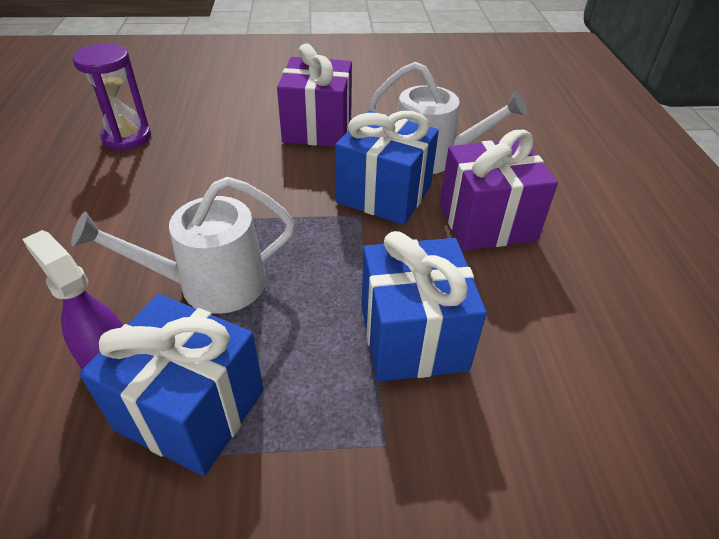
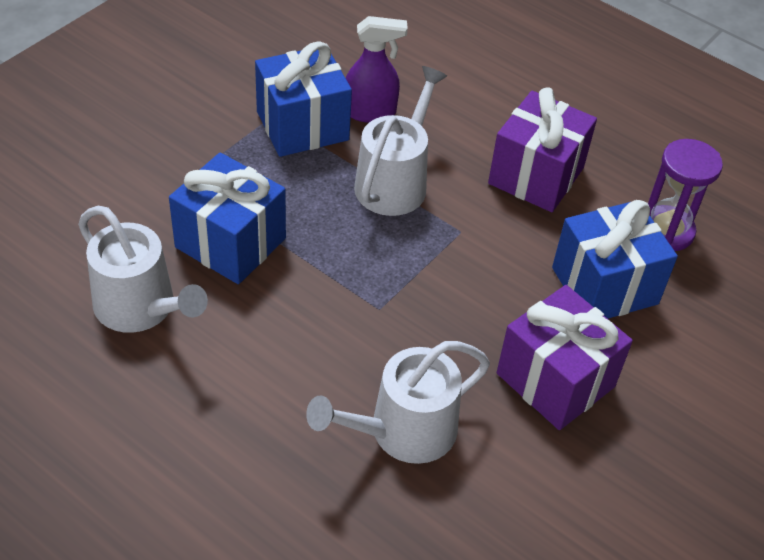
camera: 130 degrees right, 5 degrees up
blue gift [335,111,439,225] -> blue gift moved to [552,200,678,319]
purple gift [440,130,558,251] -> purple gift moved to [488,87,597,212]
none -> white watering can [78,206,208,333]

